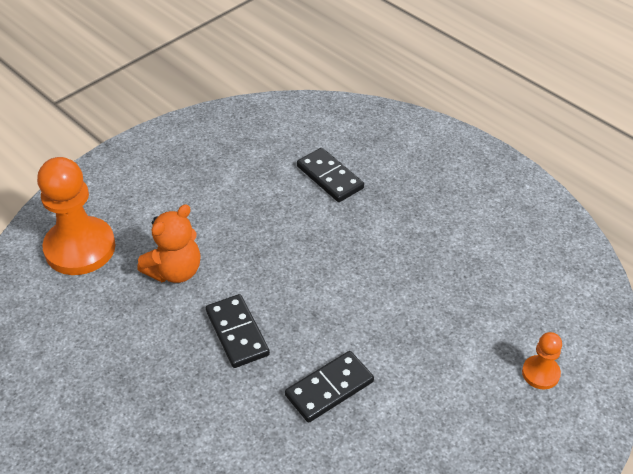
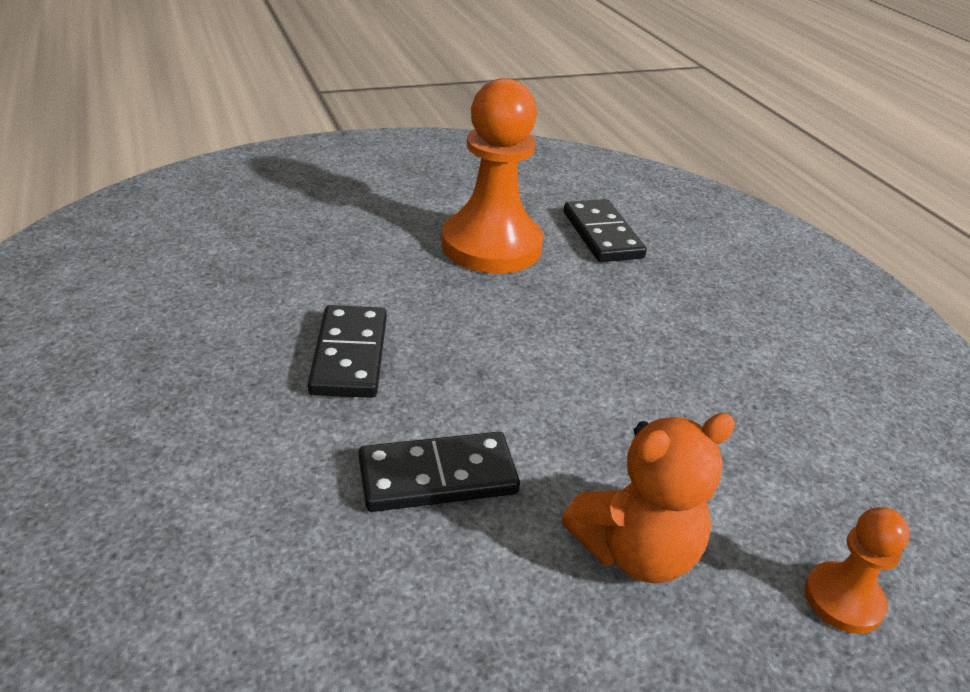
camera: 20 degrees right, 10 degrees down
orange pawn [37,157,116,275] -> orange pawn moved to [442,78,543,274]
orange teddy bear [137,204,201,283] -> orange teddy bear moved to [562,413,735,583]

